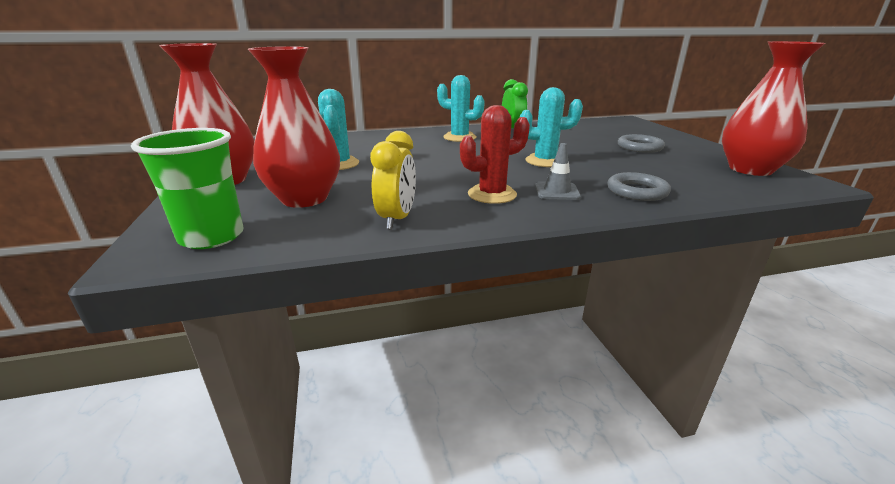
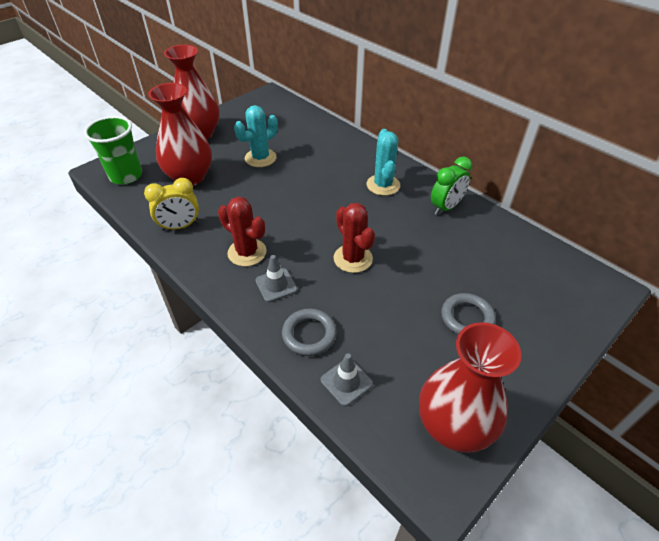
camera: 60 degrees right, 20 degrees up
turquoise cactus [520,87,583,167] -> red cactus [333,203,375,273]
none -> grey traffic cone [321,353,373,406]

